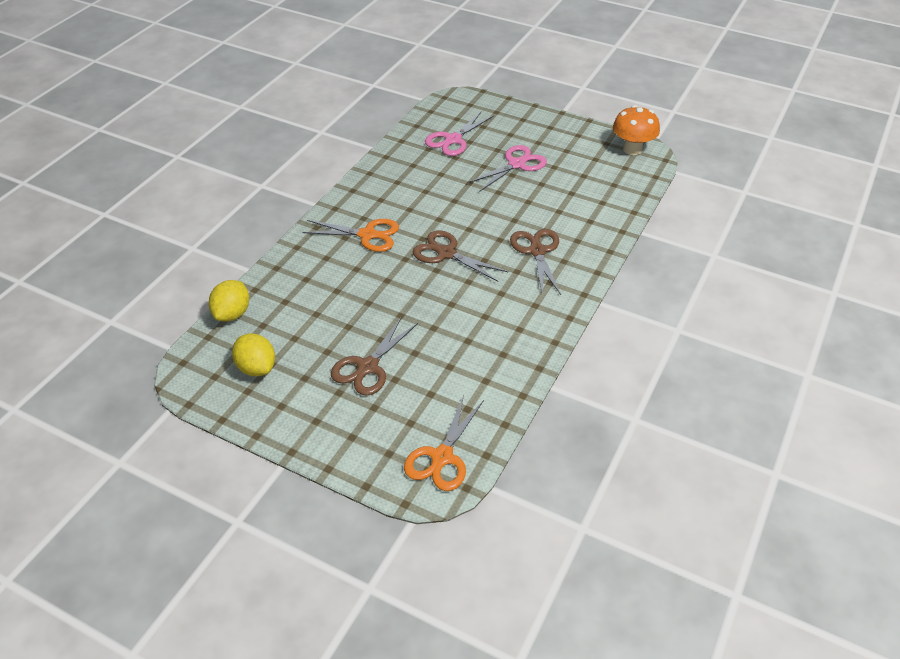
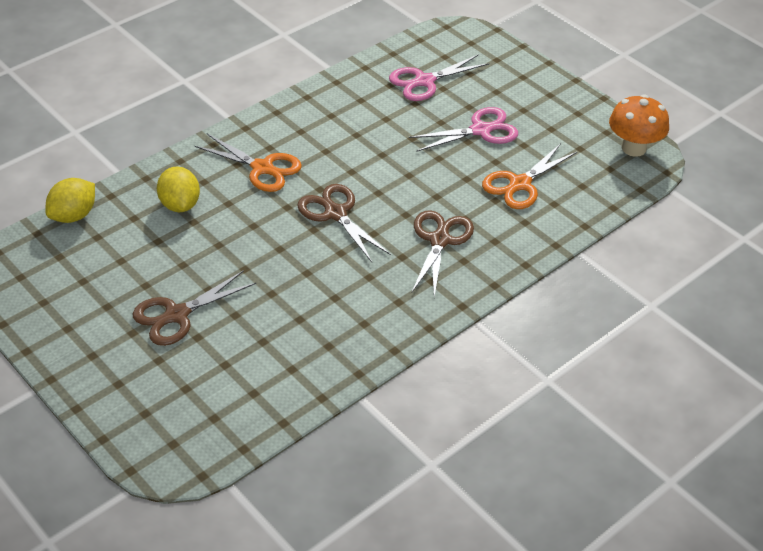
camera: 20 degrees right, 0 degrees up
yellow lemon [232,333,275,376] -> yellow lemon moved to [157,166,200,212]
orange scissors [404,395,484,491] -> orange scissors moved to [482,143,577,209]

